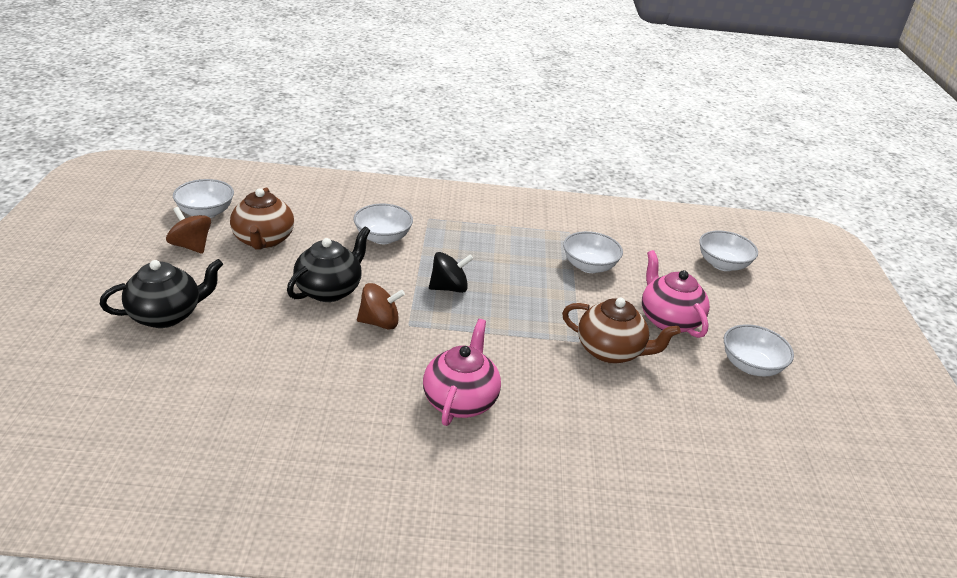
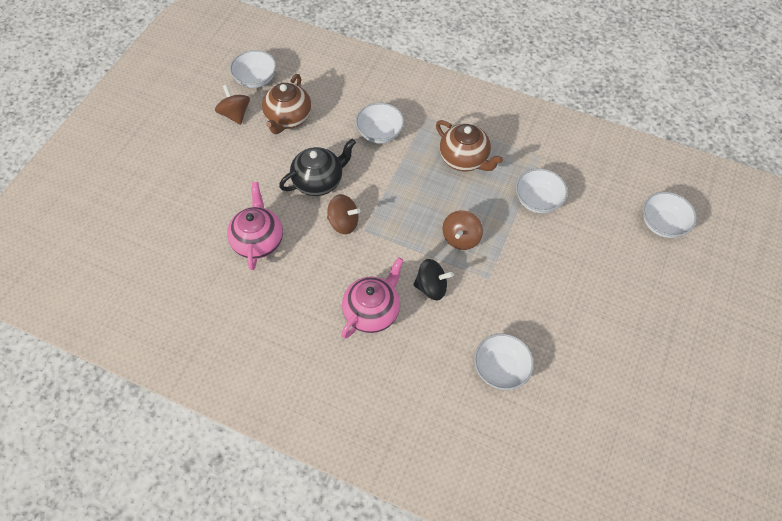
camera: 25 degrees right, 25 degrees up
black teapot [100,259,223,328] -> none
black spinning top [429,252,474,293] -> black spinning top moved to [413,259,453,300]
brown teapot [562,298,681,364] -> brown teapot moved to [436,120,503,171]
pink teapot [642,250,710,338] -> pink teapot moved to [227,182,283,270]
white bowl [724,324,794,376] -> white bowl moved to [474,334,534,390]
none -> brown spinning top [443,210,483,250]

